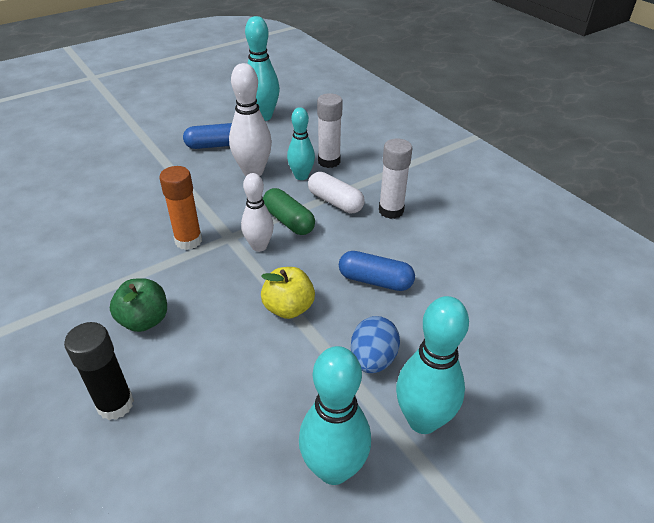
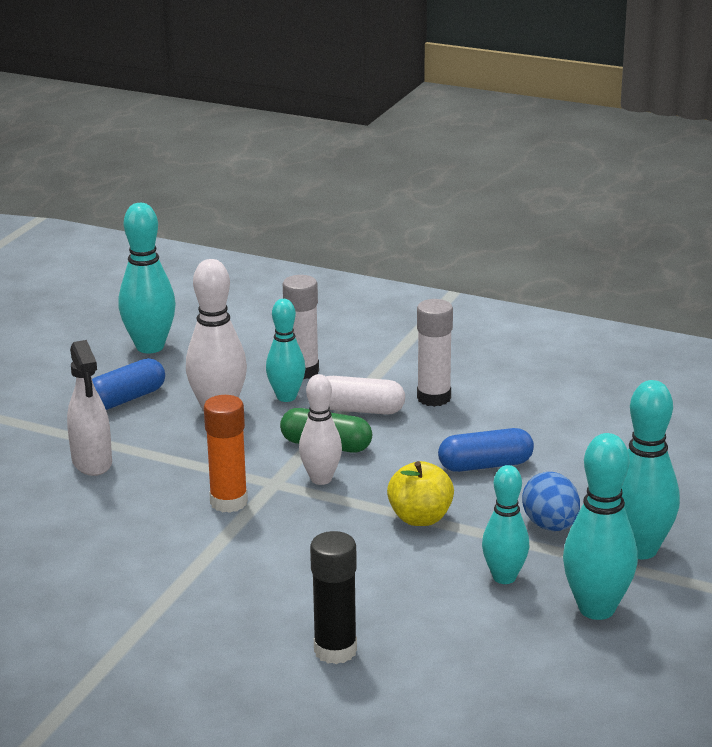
camera: 30 degrees left, 15 degrees down
green apple [110,278,167,332] -> none
none -> white spray bottle [67,340,112,476]
none -> turquoise bowling pin [482,465,529,584]

